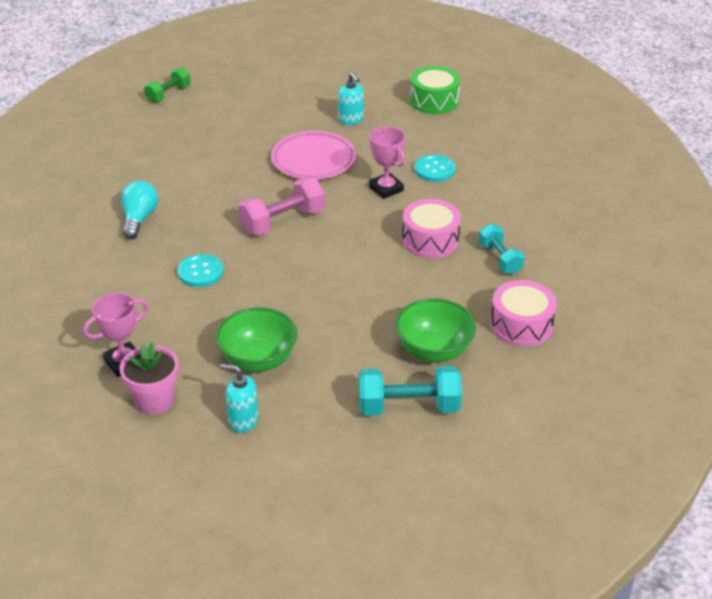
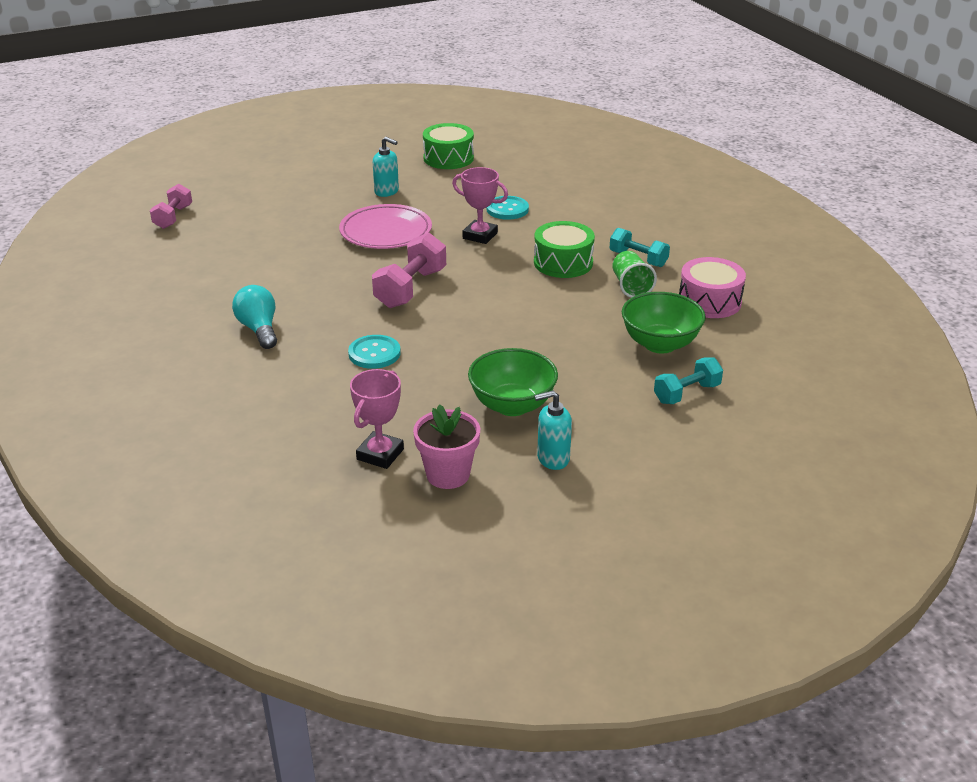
camera: 30 degrees left, 5 degrees down
green dumbbell [144,67,191,103] -> pink dumbbell [150,184,192,229]
turquoise dumbbell [359,366,462,416] -> turquoise dumbbell [654,357,723,404], size x0.66
pink drum [402,199,461,258] -> green drum [534,221,595,278]
none -> green cup [612,251,657,298]

